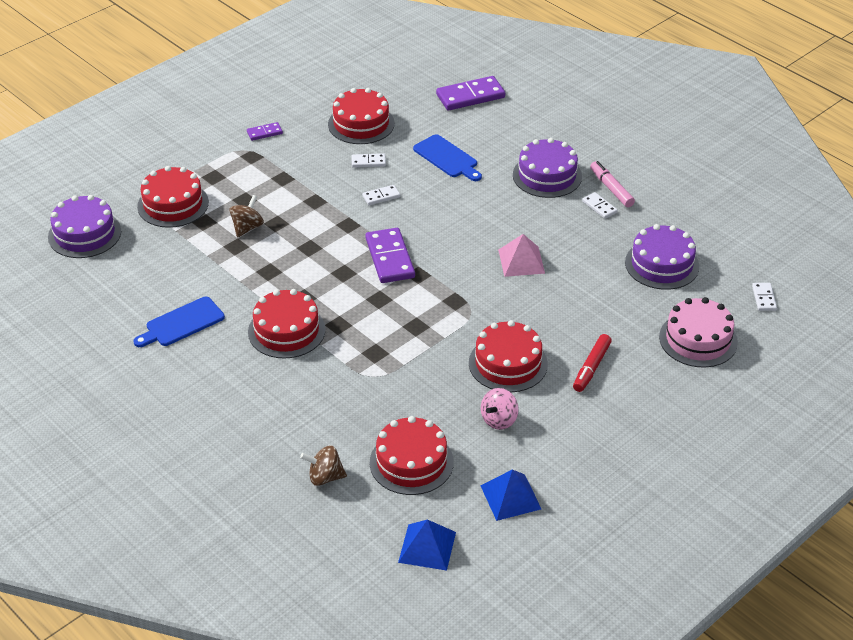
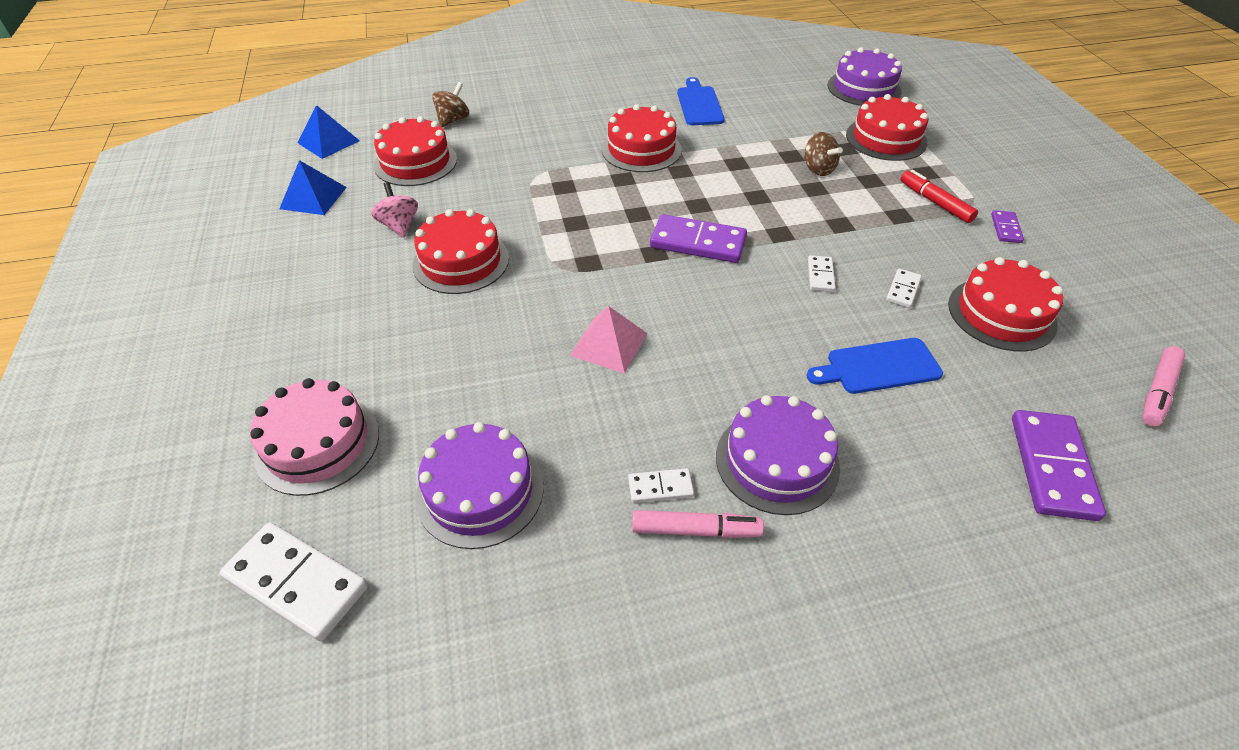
camera: 120 degrees right, 5 degrees up
red marker [573,334,612,392] -> red marker moved to [900,170,978,223]
white domino [752,283,777,311] -> white domino [220,522,368,641], size x1.96
none -> pink marker [1142,346,1185,427]

